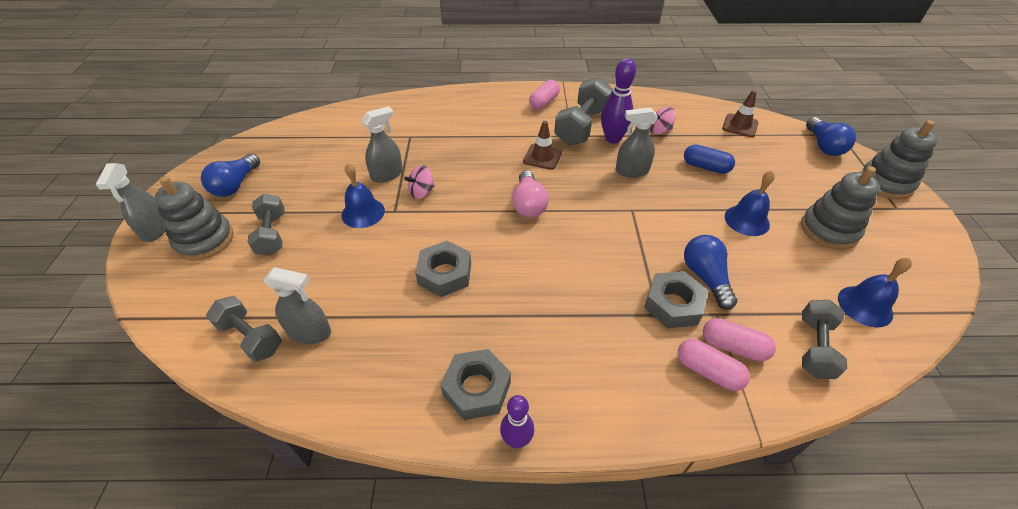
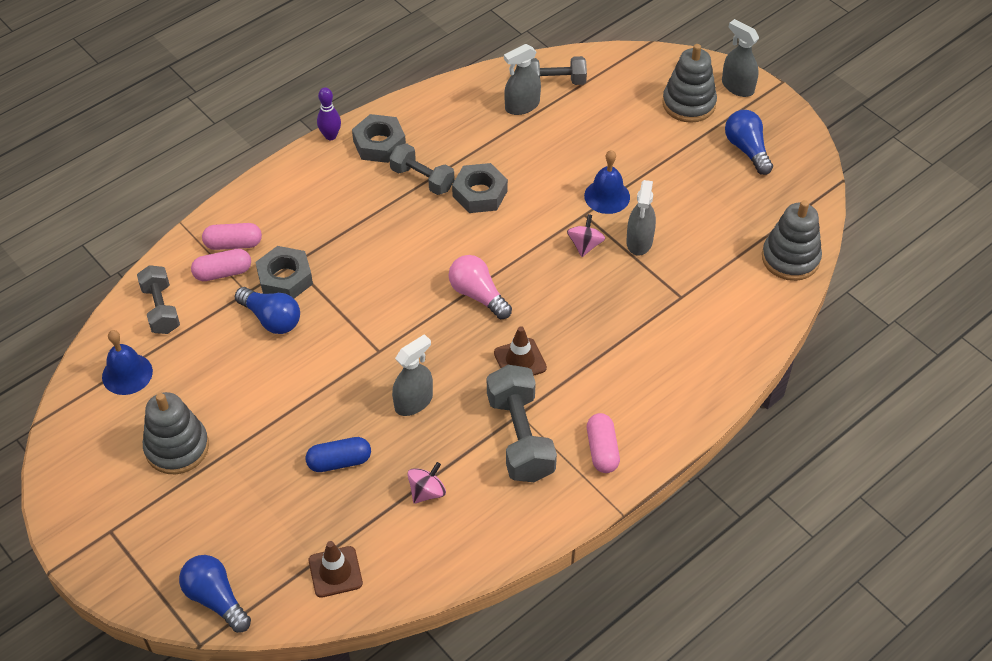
camera: 140 degrees right, 5 degrees up
grey dumbbell [247,194,285,256] -> grey dumbbell moved to [389,143,455,195]
purple bowling pin [601,58,636,144] -> none
blue bell [725,171,775,236] -> none
grey stacking toy [861,120,938,200] -> grey stacking toy moved to [762,200,822,281]

